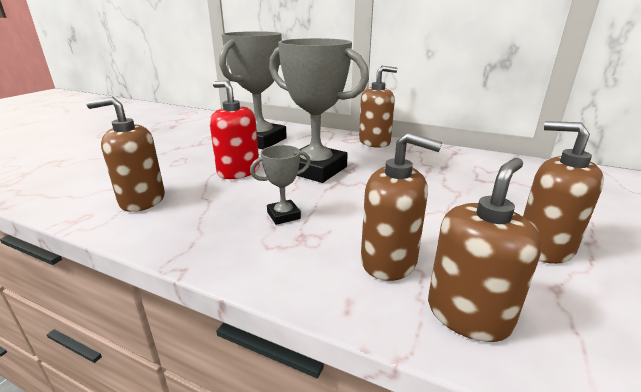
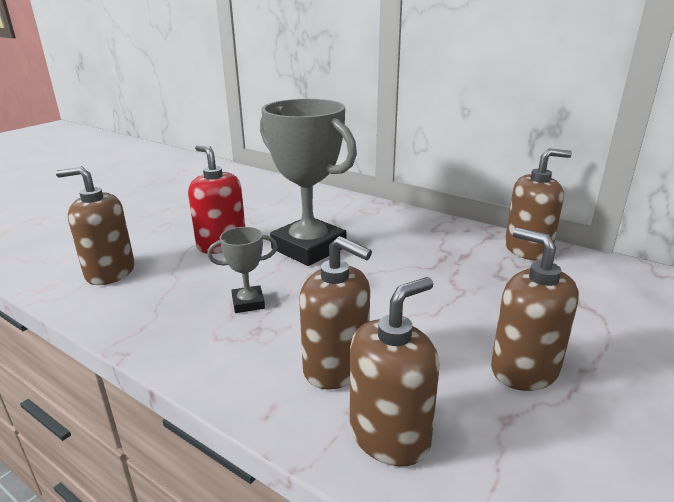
camera: 10 degrees right, 0 degrees up
grey trophy [219,31,287,149] -> none
brown soap dispenser [359,66,398,148] -> brown soap dispenser moved to [505,148,572,261]

